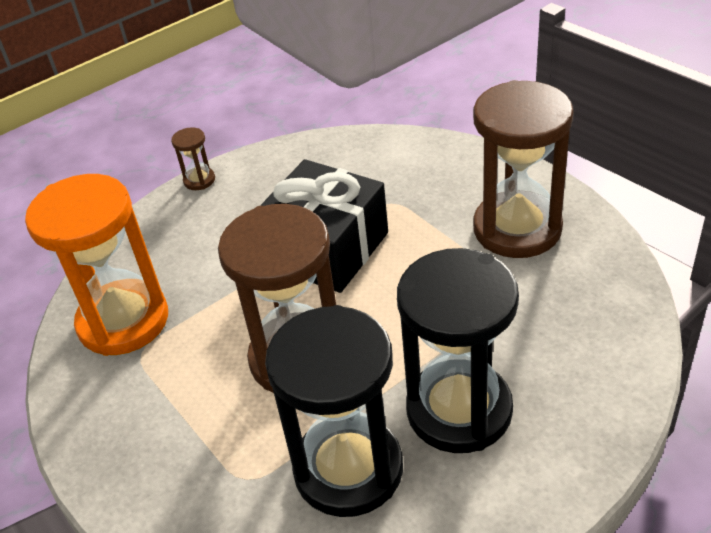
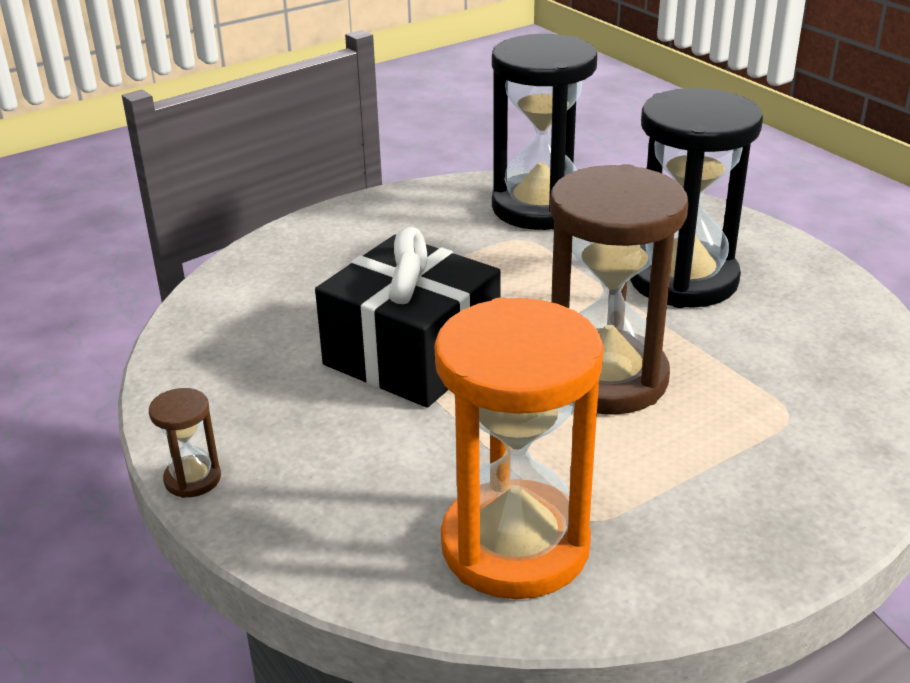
camera: 90 degrees left, 10 degrees down
black hourglass [265,305,403,517] -> black hourglass moved to [492,34,597,230]
brown hourglass [473,80,574,258] -> none

